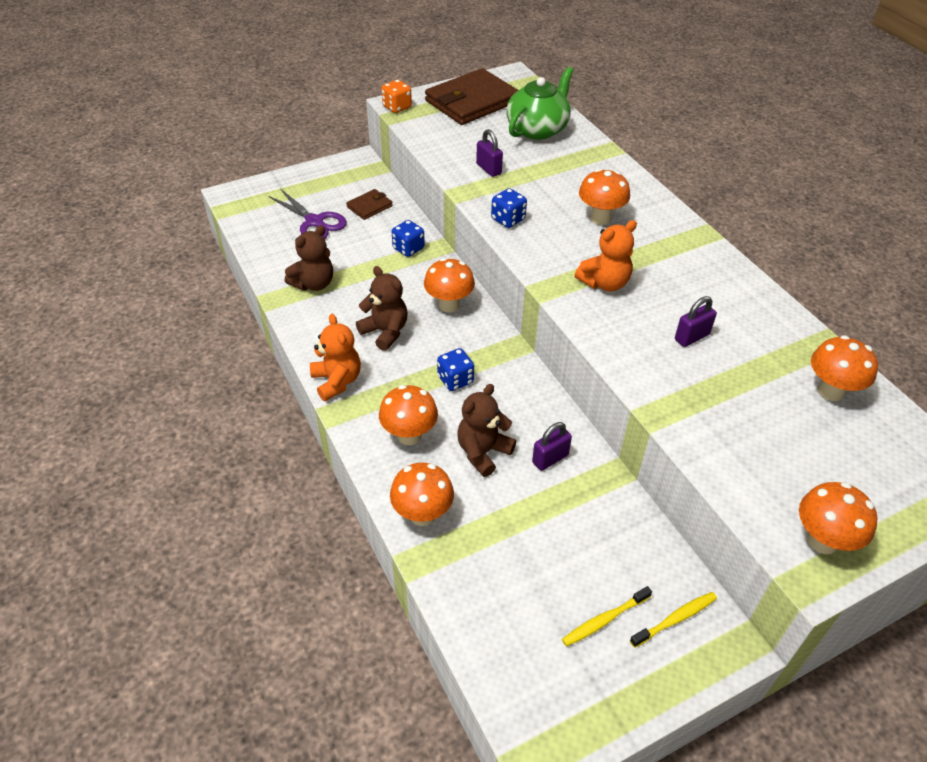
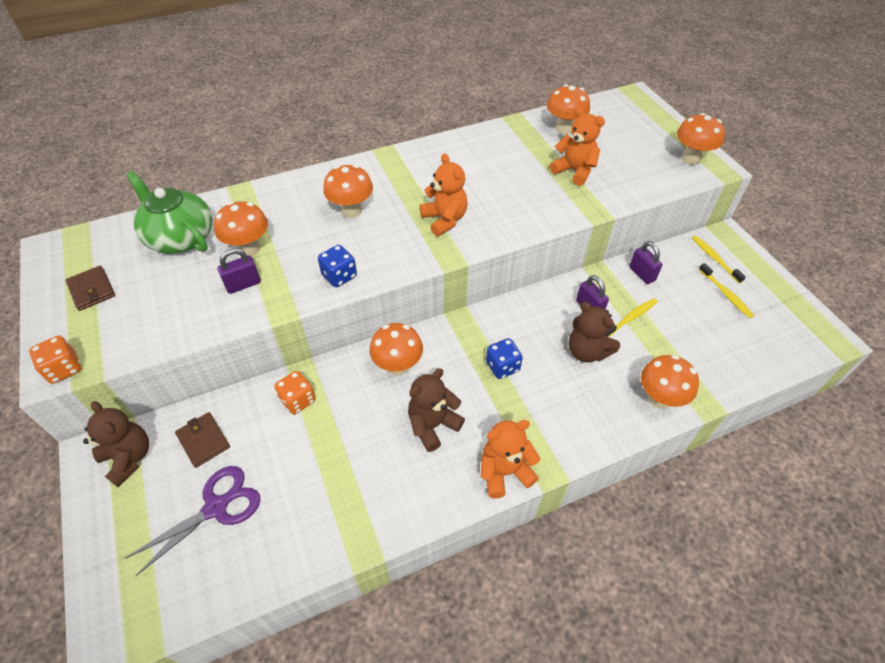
camera: 85 degrees left, 5 degrees up
brown teddy bear [285,225,333,291] -> brown teddy bear moved to [83,401,149,487]
orange mushroom [379,385,438,445] -> orange mushroom moved to [214,201,268,256]
blue dice [392,220,425,257] -> orange dice [274,371,316,415]
brown wallet [425,68,518,125] -> brown wallet [65,265,115,311], size x0.47
purple padlock [675,296,717,347] -> purple padlock moved to [629,241,663,284]
none -> orange teddy bear [550,107,605,186]
none -> yellow toothbrush [605,298,658,337]

